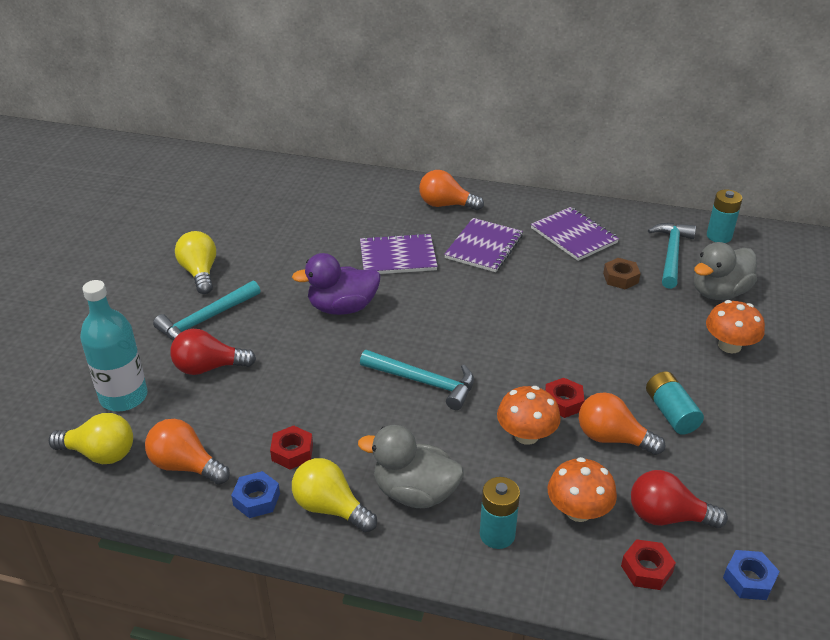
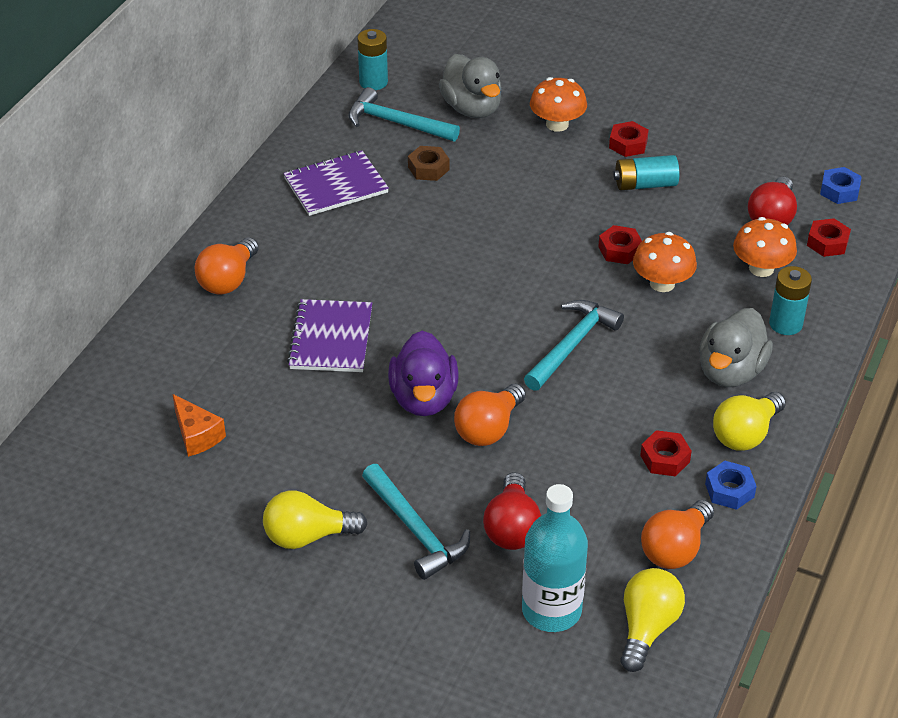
camera: 80 degrees left, 5 degrees up
purple notebook [444,218,523,272] -> none
orange light bulb [579,392,665,455] -> orange light bulb moved to [454,384,526,446]
none -> orange cheese [172,394,226,457]
none -> red nut [609,121,649,157]

